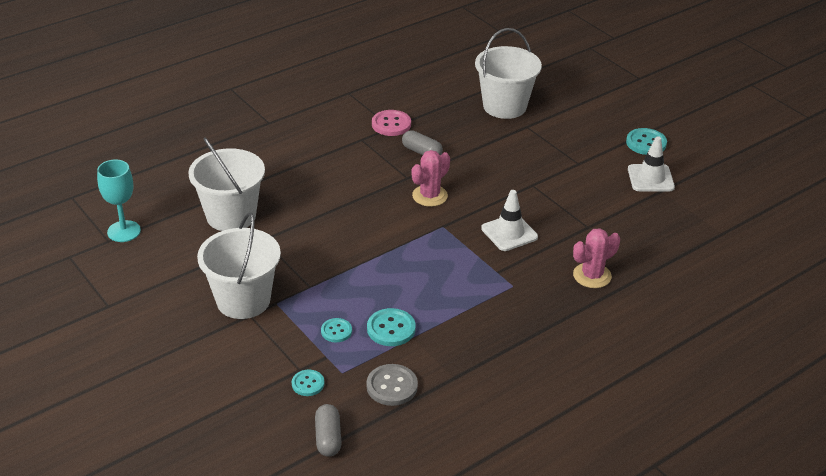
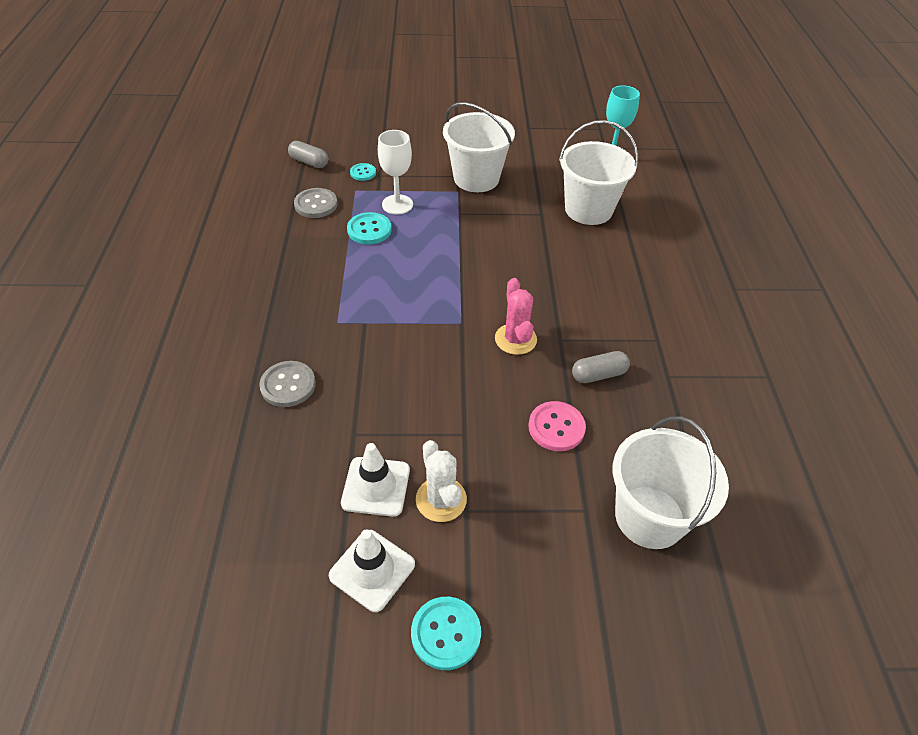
camera: 125 degrees right, 10 degrees up
turquoise button [321,318,352,342] -> white goblet [378,130,413,215]
pink button [372,110,411,136] -> pink button moved to [528,401,586,451]
white traffic cone [481,190,538,251] -> white traffic cone moved to [341,443,410,517]
pink cactus [573,228,620,288] -> grey button [259,361,316,407]
none -> white cactus [416,440,467,522]

